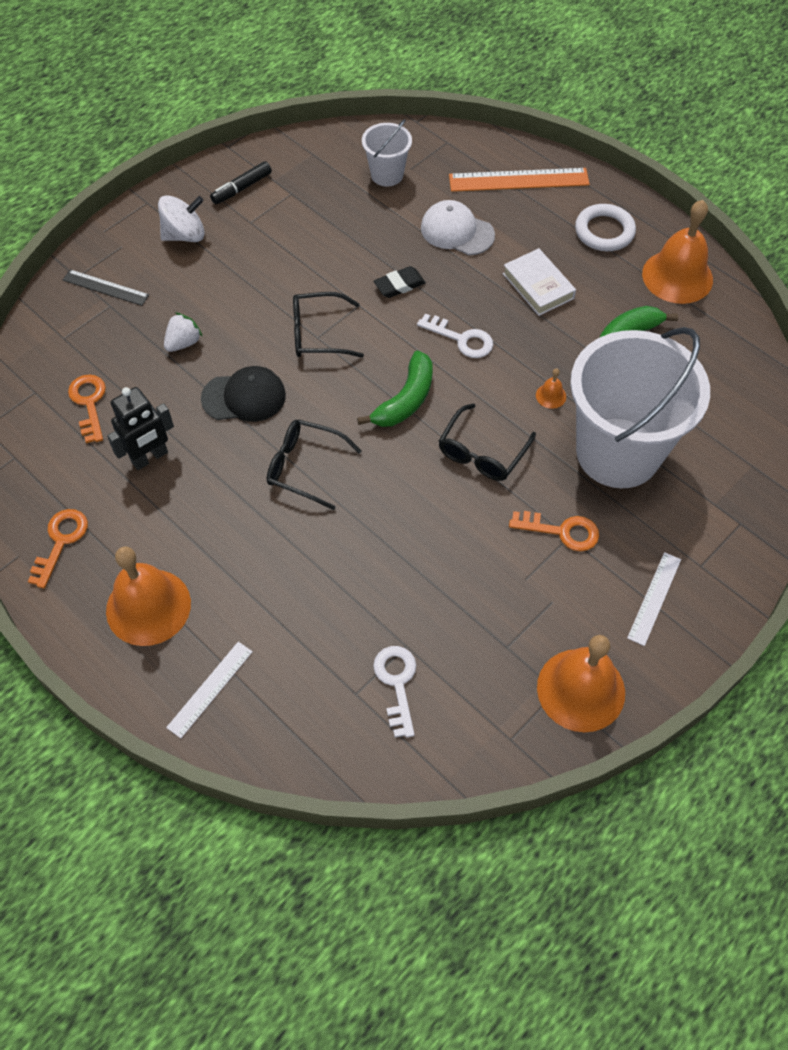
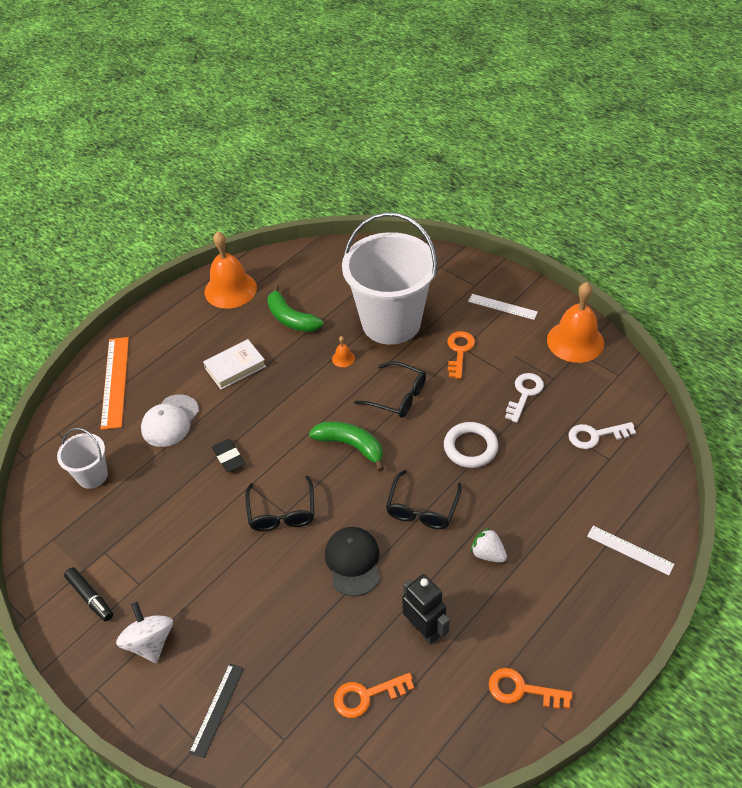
camera: 90 degrees left, 10 degrees down
orange bell [106,547,191,646] -> none
white strawberry [164,312,203,352] -> white strawberry moved to [470,527,507,563]
white key [417,313,493,358] -> white key moved to [505,373,544,423]
white ring [575,204,636,251] -> white ring moved to [444,422,498,468]

